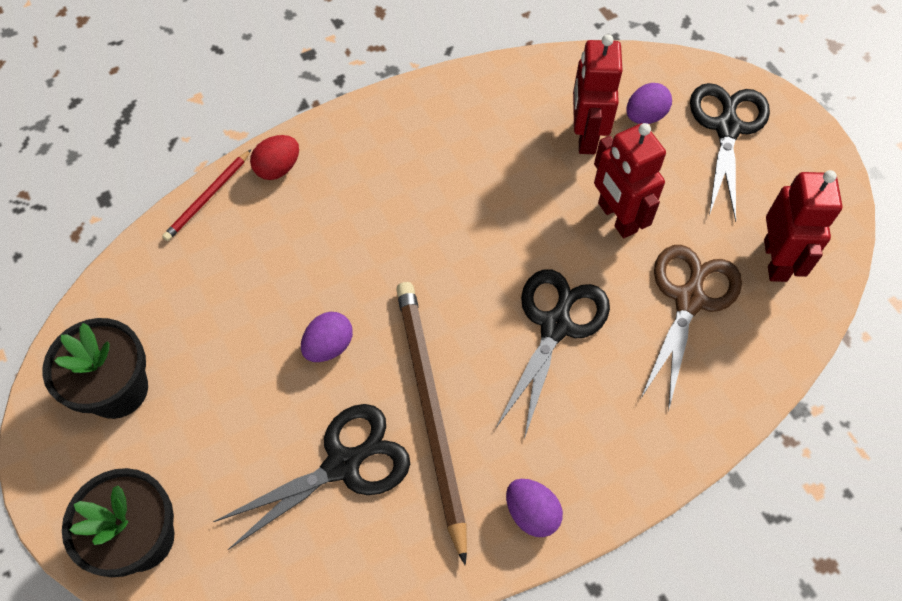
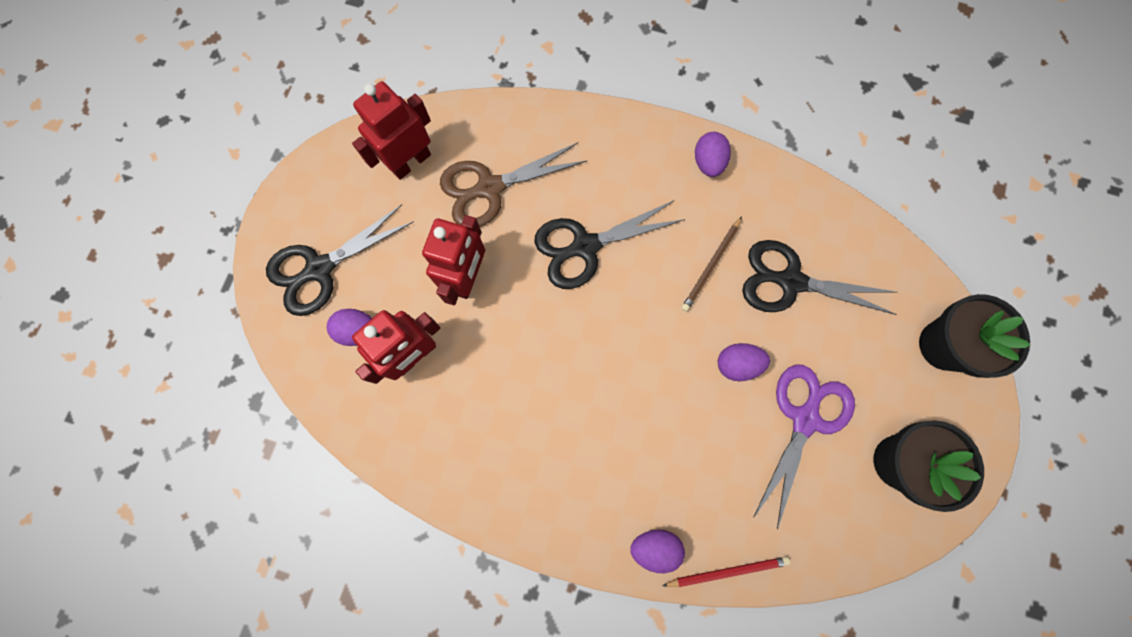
camera: 135 degrees left, 15 degrees up
red egg [250,135,299,180] -> purple egg [630,529,685,573]
brown pencil [396,282,467,565] -> brown pencil [681,216,742,312], size x0.49
none -> purple scissors [753,364,855,530]

